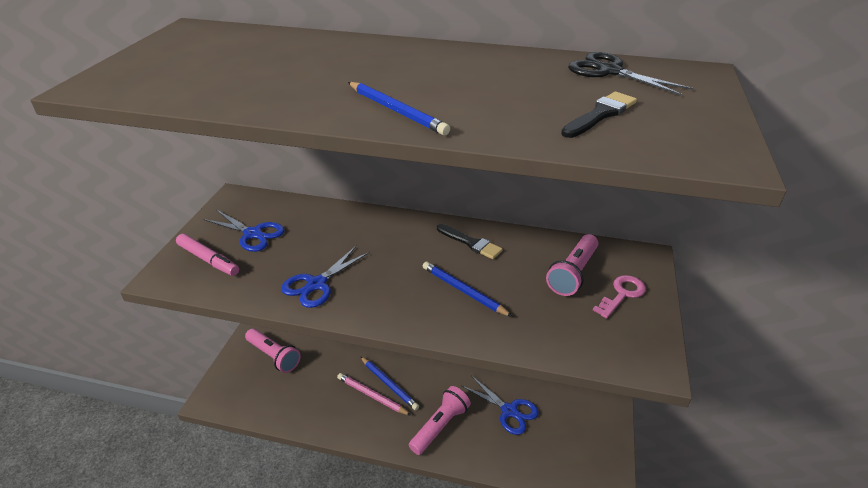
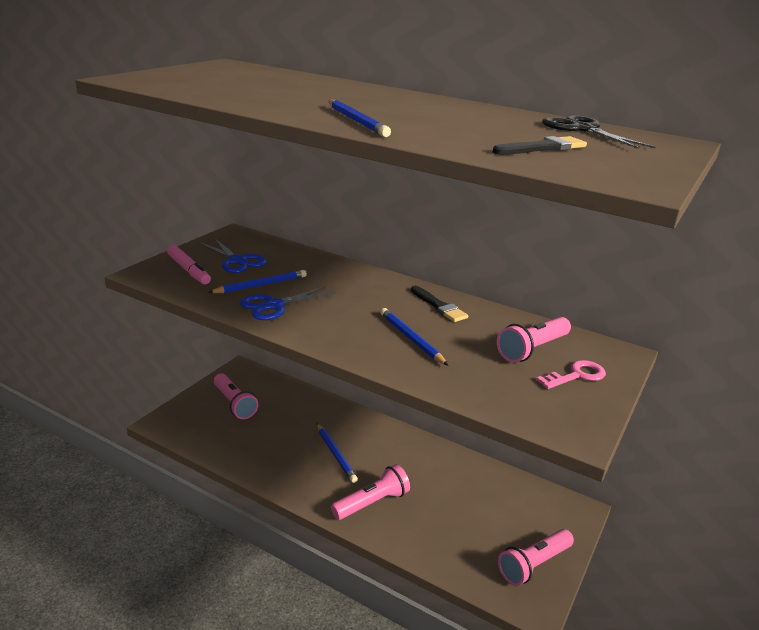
camera: 15 degrees right, 10 degrees down
pink pencil [337,373,411,416] -> none
blue scissors [462,375,539,435] -> none
none -> blue pencil [208,270,307,293]
none -> pink flashlight [498,529,574,586]

